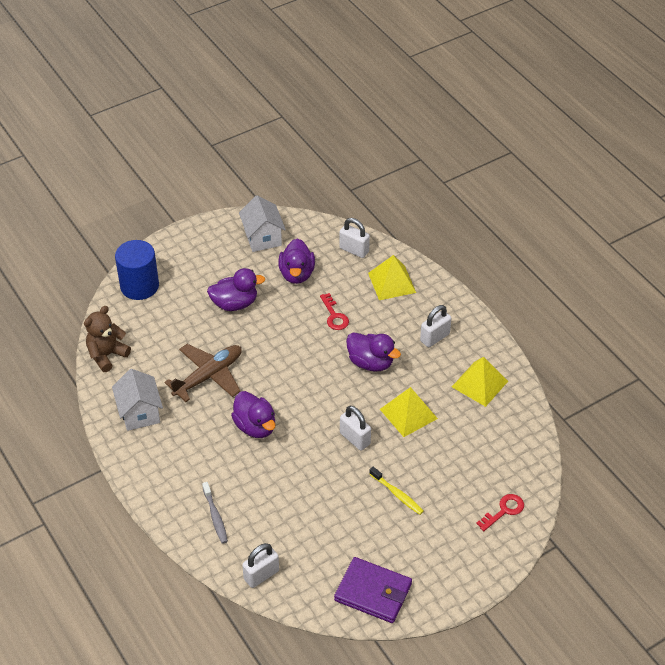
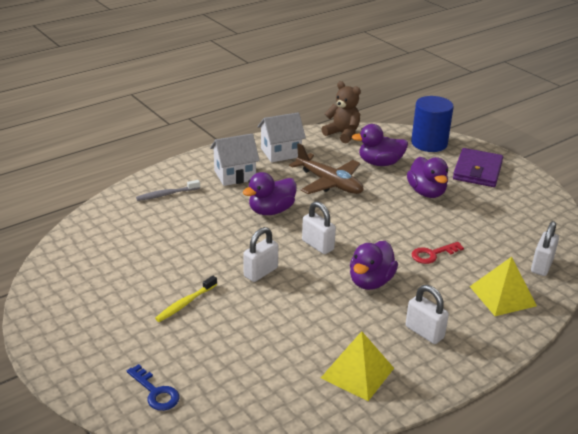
camera: 85 degrees right, 15 degrees down
white house [239,195,286,252] -> white house moved to [210,134,260,186]
white padlock [242,543,279,588] -> white padlock moved to [302,201,336,254]
purple duck [278,239,315,284] -> purple duck moved to [352,124,408,166]
purple wallet [334,557,412,623] -> purple wallet moved to [453,148,503,187]
yellow pyramid [380,387,438,437] -> none
red key [476,494,524,531] -> blue key [127,364,179,411]

